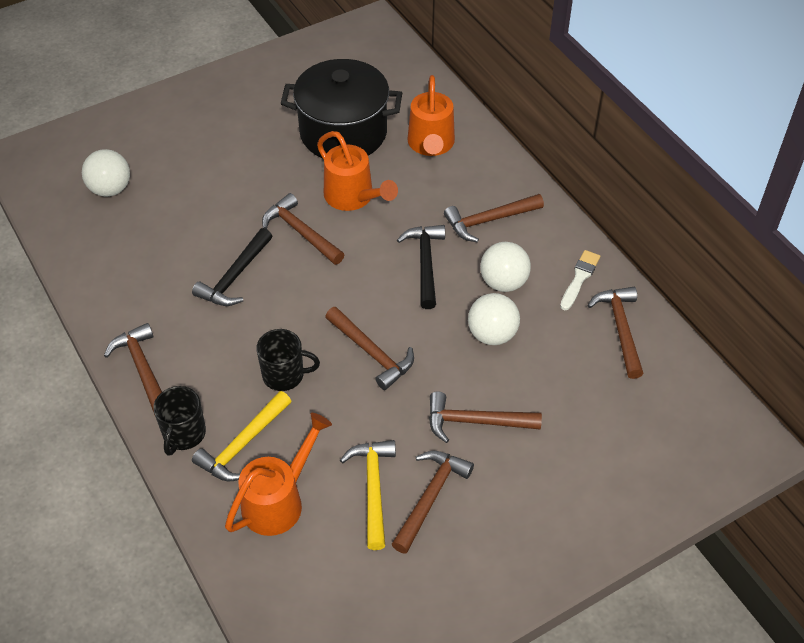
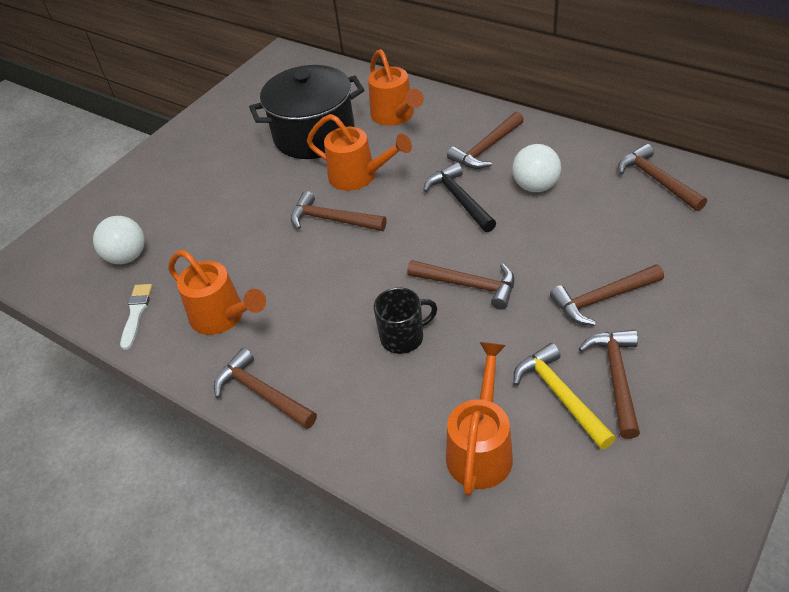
camera: 20 degrees left, 5 degrees down
black mug [153,386,206,456] -> none
black hammer [192,228,272,306] -> none
yellow hammer [192,391,291,481] -> none
white ball [468,293,520,345] -> none
white brush [560,250,600,310] -> white brush moved to [120,284,152,350]
none -> orange watering can [168,250,266,335]

